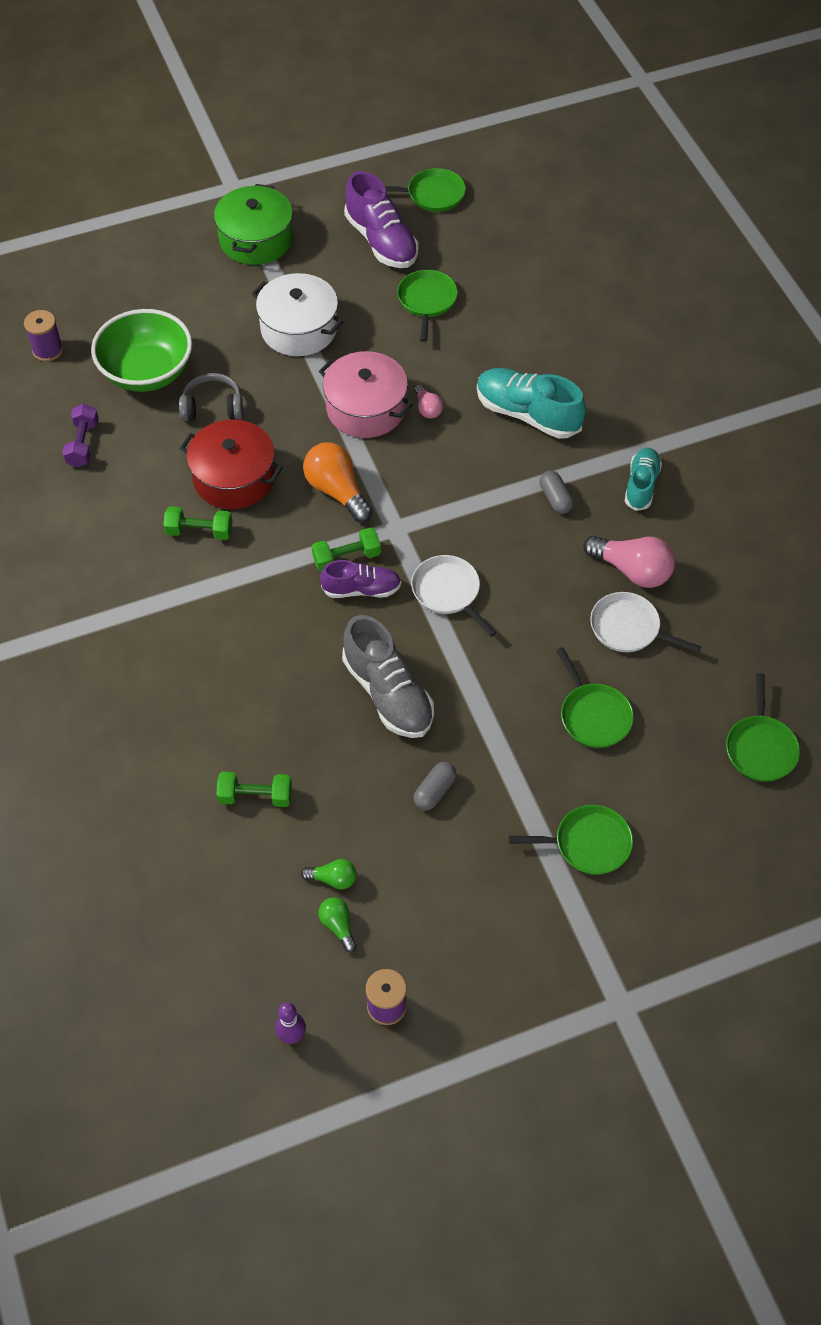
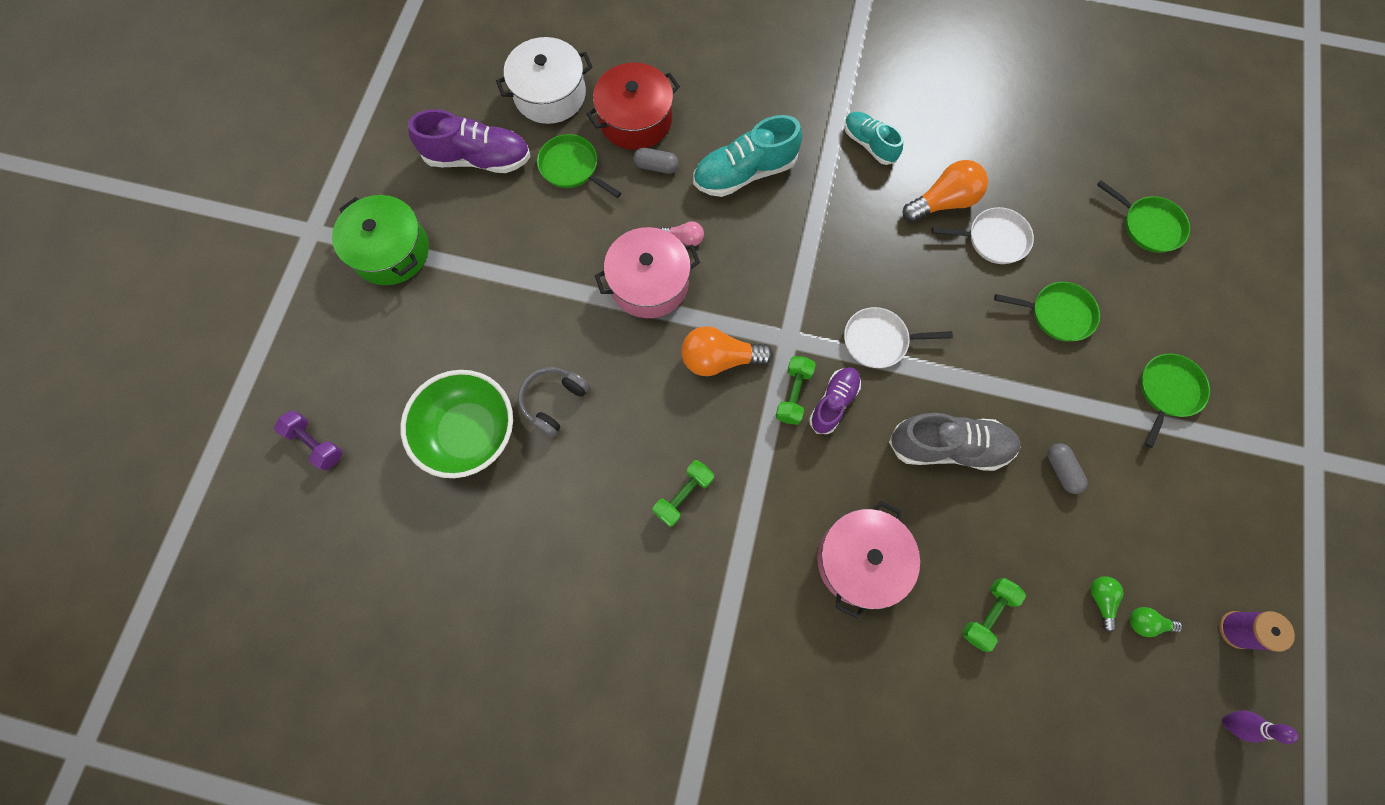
camera: 55 degrees left, 15 degrees up
purple spool [24,310,63,362] -> none
purple dumbbell [62,404,99,467] -> purple dumbbell moved to [274,411,342,470]
red pot [180,419,283,509] -> red pot moved to [586,63,680,150]
white pot [252,273,343,356] -> white pot moved to [496,37,593,124]
green light bulb [301,859,357,889] -> green light bulb turned 45 degrees counterclockwise [1091,576,1124,632]
green pan [385,168,466,212] -> none
grey capsule [540,471,574,514] -> grey capsule moved to [633,147,679,174]
pink light bulb [583,536,675,588] -> orange light bulb [903,160,988,222]
white pan [590,592,701,653] -> white pan turned 150 degrees counterclockwise [932,207,1034,264]
none -> pink pot [817,501,920,619]

